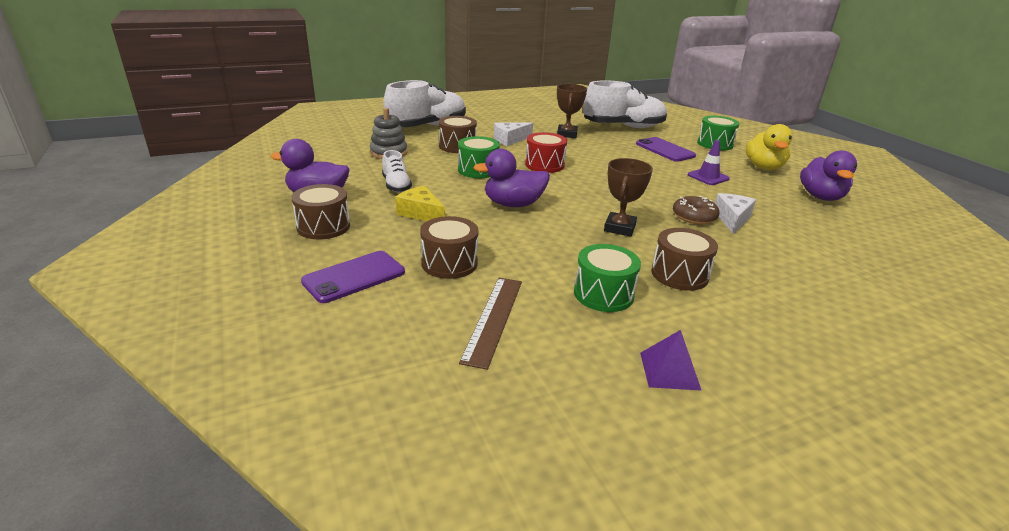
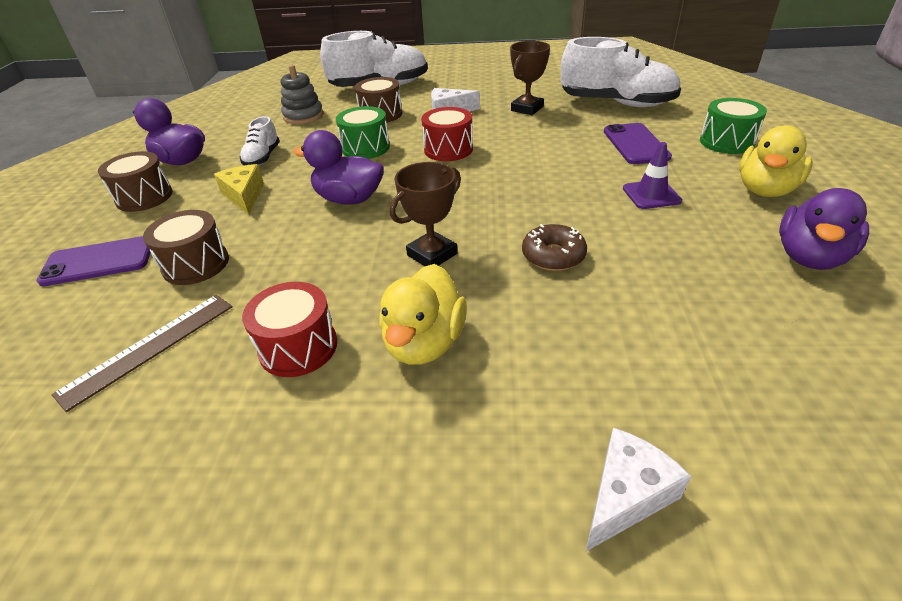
camera: 30 degrees right, 10 degrees up
green drum [574,244,641,312] -> red drum [242,282,337,377]
purple pyramid [640,330,702,391] -> none
brown drum [651,228,718,291] -> yellow duck [379,264,467,365]
white cheese [715,193,756,234] -> white cheese moved to [586,428,691,551]

